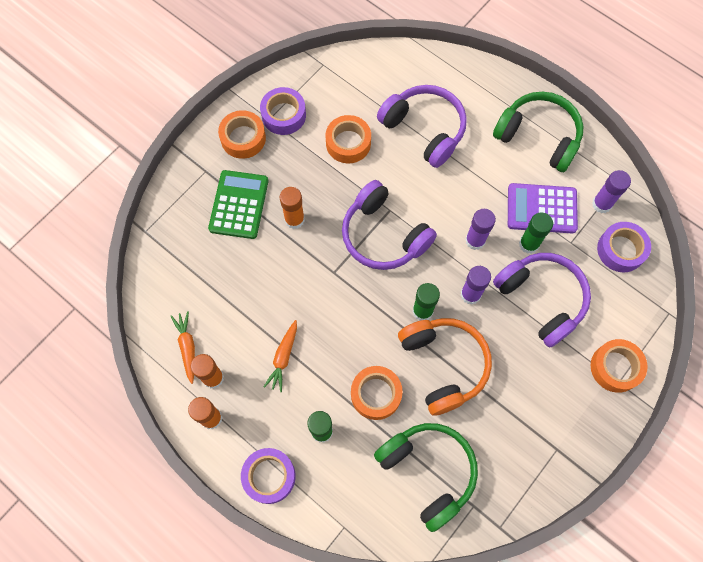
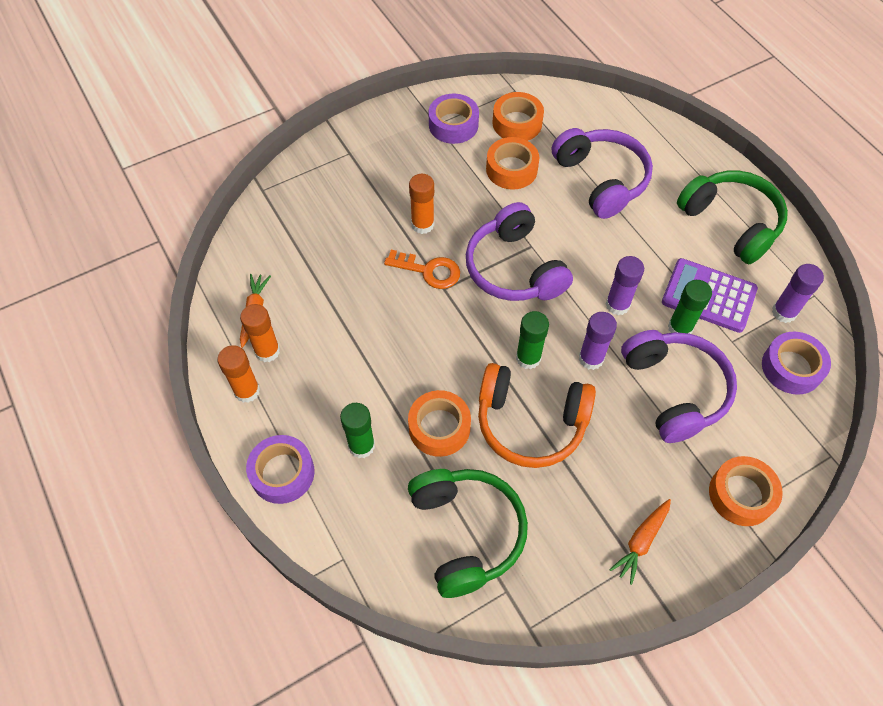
camera: 20 degrees right, 10 degrees down
green calculator [208,170,268,239] -> none
orange tape [218,110,266,159] -> orange tape moved to [492,92,544,141]
orange carrot [264,320,297,392] -> orange carrot moved to [609,499,671,585]
orange headphones [398,318,492,416] -> orange headphones turned 105 degrees clockwise [478,363,596,468]
none -> orange key [384,250,460,289]

